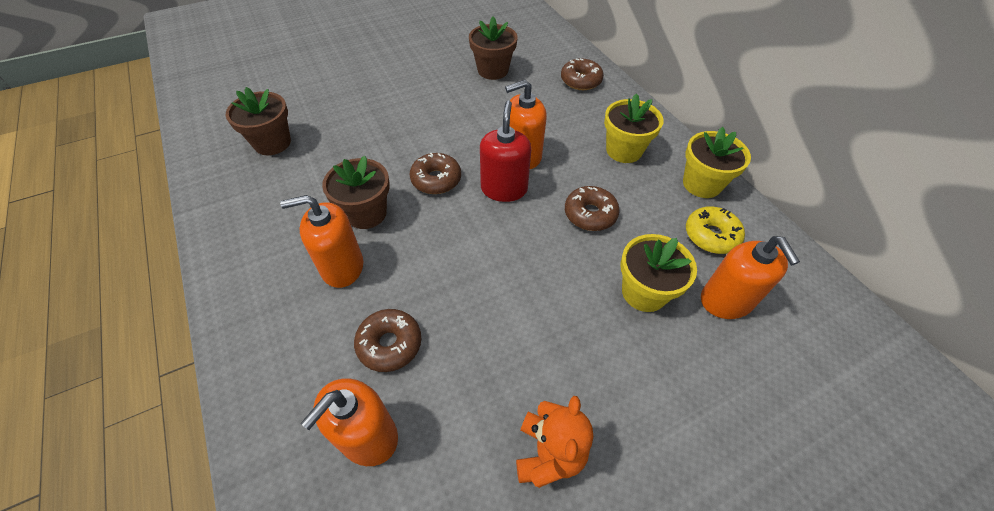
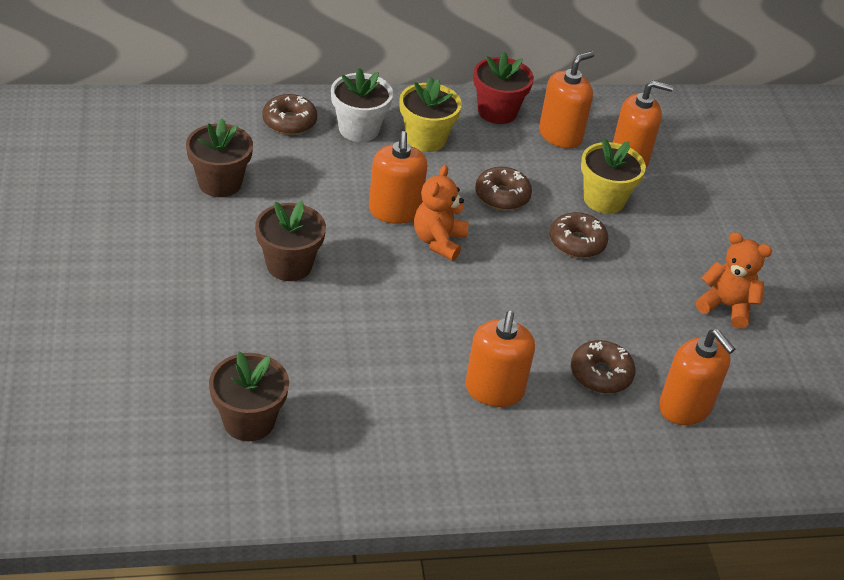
camera: 75 degrees left, 10 degrees down
brown flower pot [322,156,390,229] -> brown flower pot moved to [255,201,326,281]
brown donut [410,153,461,194] -> brown donut moved to [550,212,608,258]
red soap dispenser [480,101,531,202] -> orange teddy bear [414,165,469,261]
yellow flower pot [683,127,751,198] -> red flower pot [473,52,534,124]
yellow donut [686,206,745,254] -> orange soap dispenser [539,51,594,149]
none -> white flower pot [331,68,393,142]

